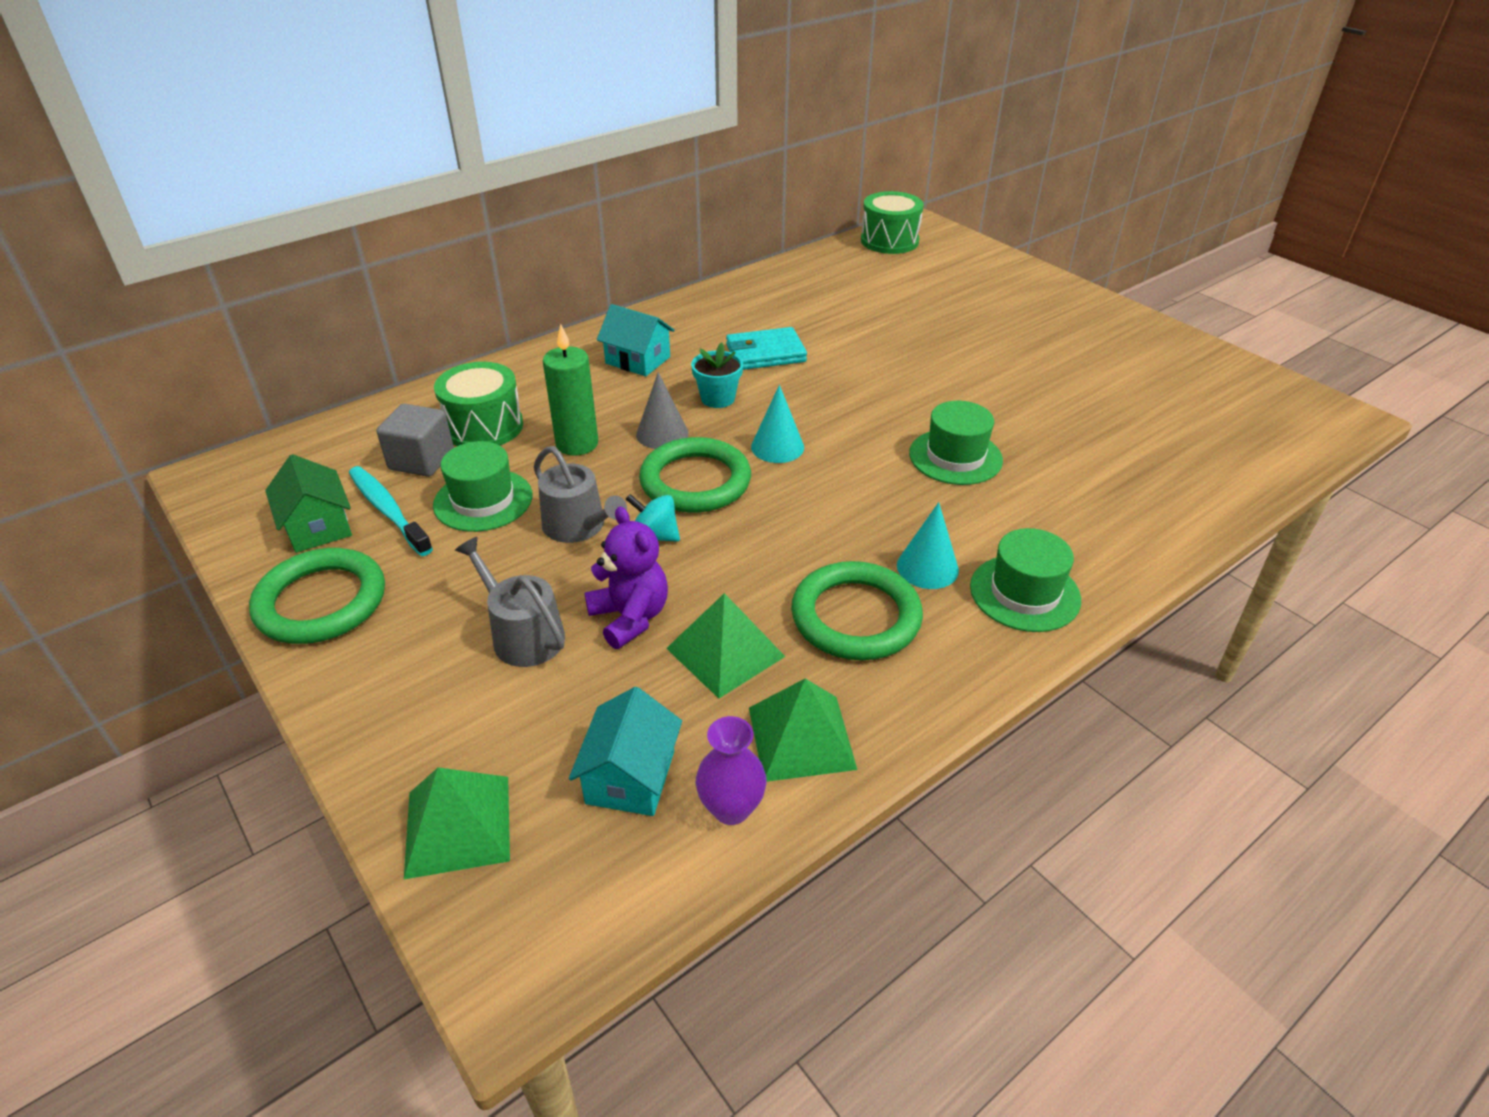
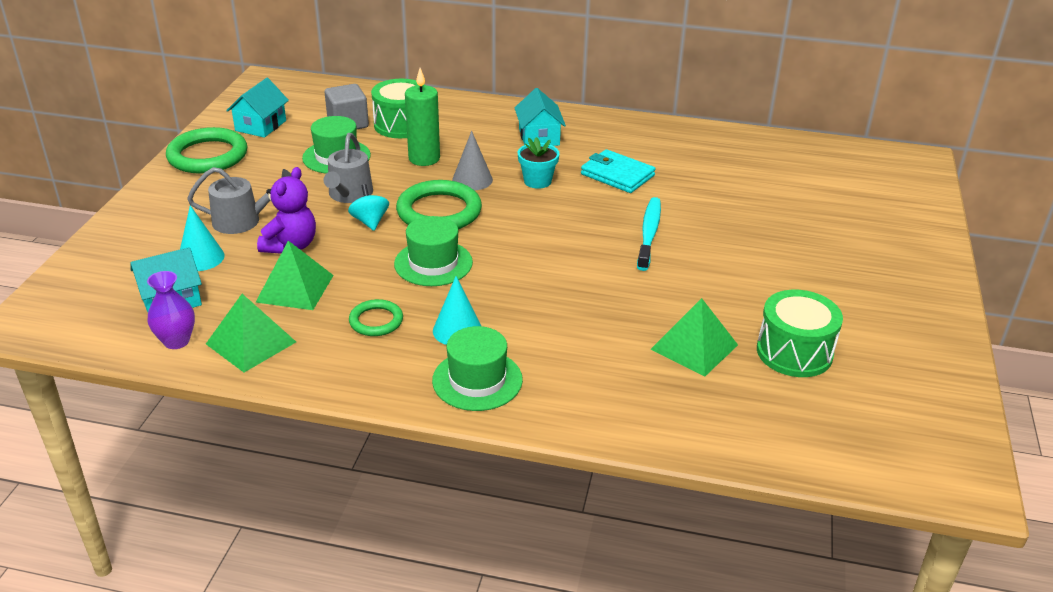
camera: 50 degrees right, 5 degrees down
green house [265,454,352,553] -> turquoise house [226,78,289,138]
turquoise toothbrush [349,466,433,556] -> turquoise toothbrush moved to [637,197,661,271]
green pyramid [404,767,510,879] -> green pyramid moved to [651,298,738,377]
grey watering can [455,537,565,667] -> grey watering can turned 75 degrees clockwise [187,167,291,234]
turquoise cone [751,385,804,463] -> turquoise cone moved to [180,205,225,271]
green ring [791,561,923,660] -> green ring [349,299,403,336], size x0.55
green drum [861,191,924,254] -> green drum moved to [757,290,843,377]
green hat [909,401,1003,485] -> green hat moved to [394,216,473,286]

